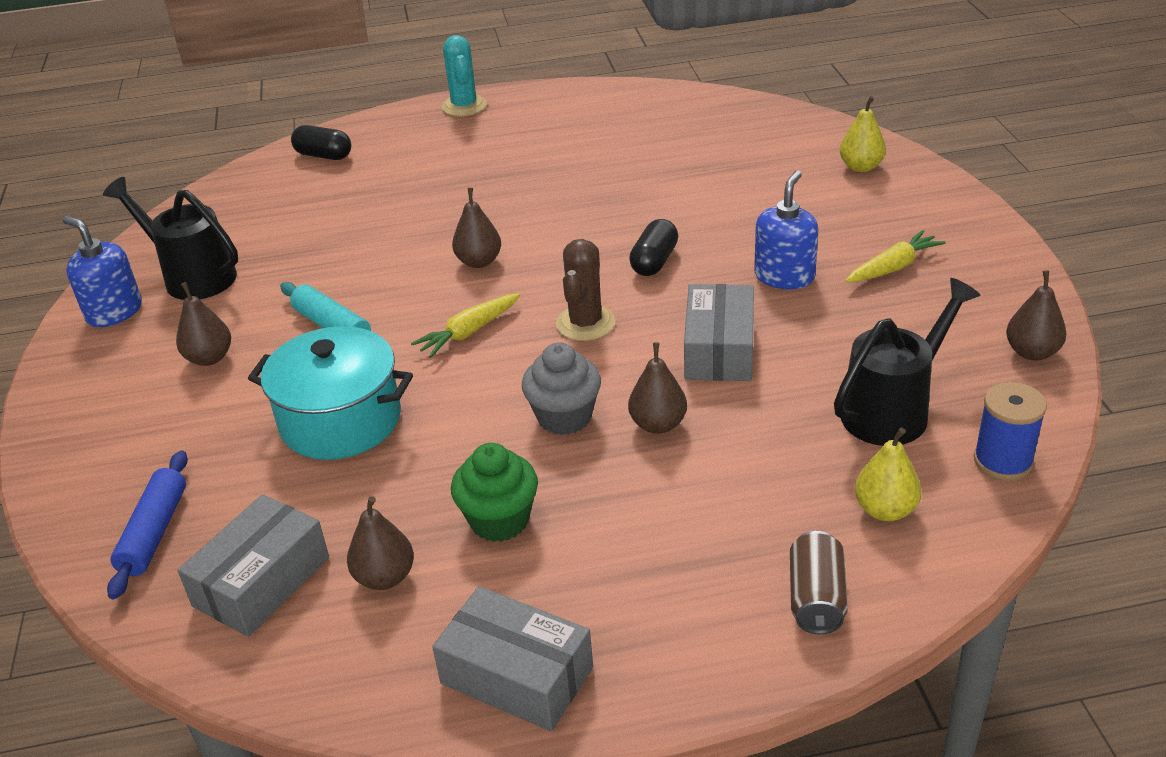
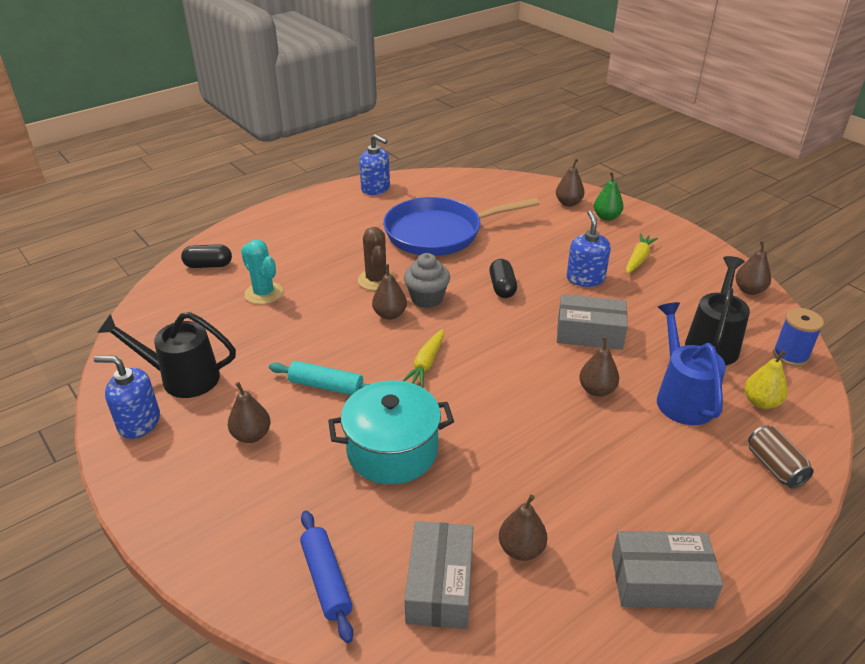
camera: 30 degrees left, 0 degrees up
turquoise cactus [442,35,487,116] -> turquoise cactus moved to [241,239,283,304]
green cupcake [451,443,538,542] -> none
grey cupcake [522,343,601,435] -> grey cupcake moved to [404,253,450,308]
brown cactus [556,239,616,341] -> brown cactus moved to [358,227,395,291]
grey box [684,284,754,381] -> grey box turned 60 degrees counterclockwise [557,294,628,350]
yellow pear [840,96,886,172] -> brown pear [556,159,585,206]
none -> blue soap dispenser [359,134,390,195]
none -> blue pan [383,197,539,256]
none -> green pear [594,172,624,221]
none -> blue watering can [657,302,726,425]

